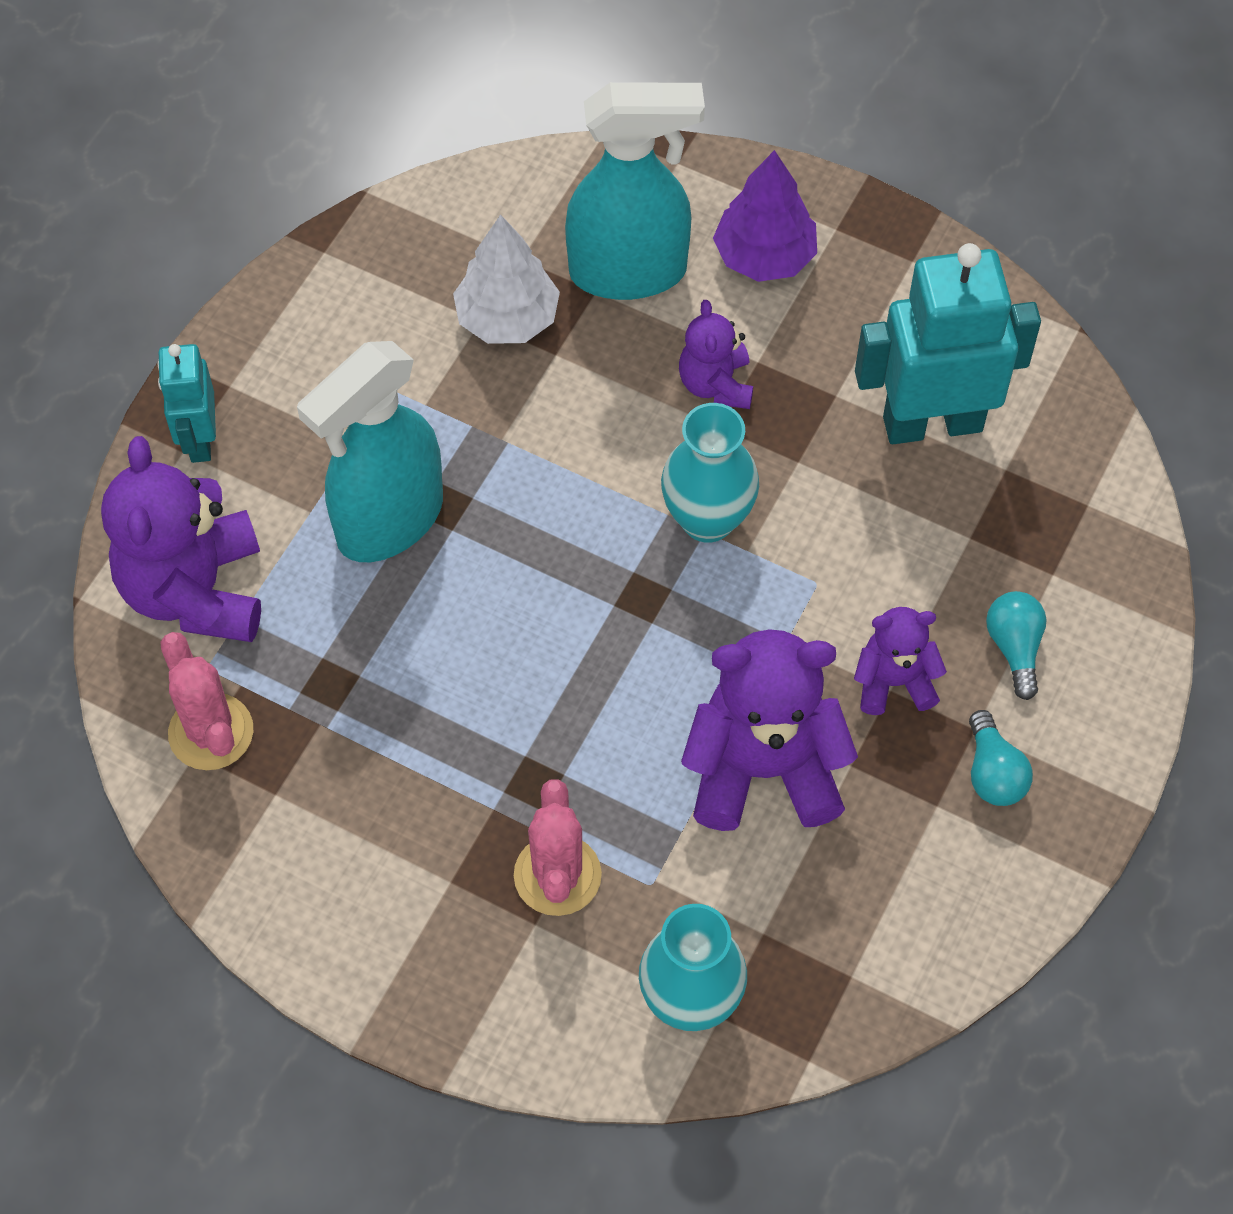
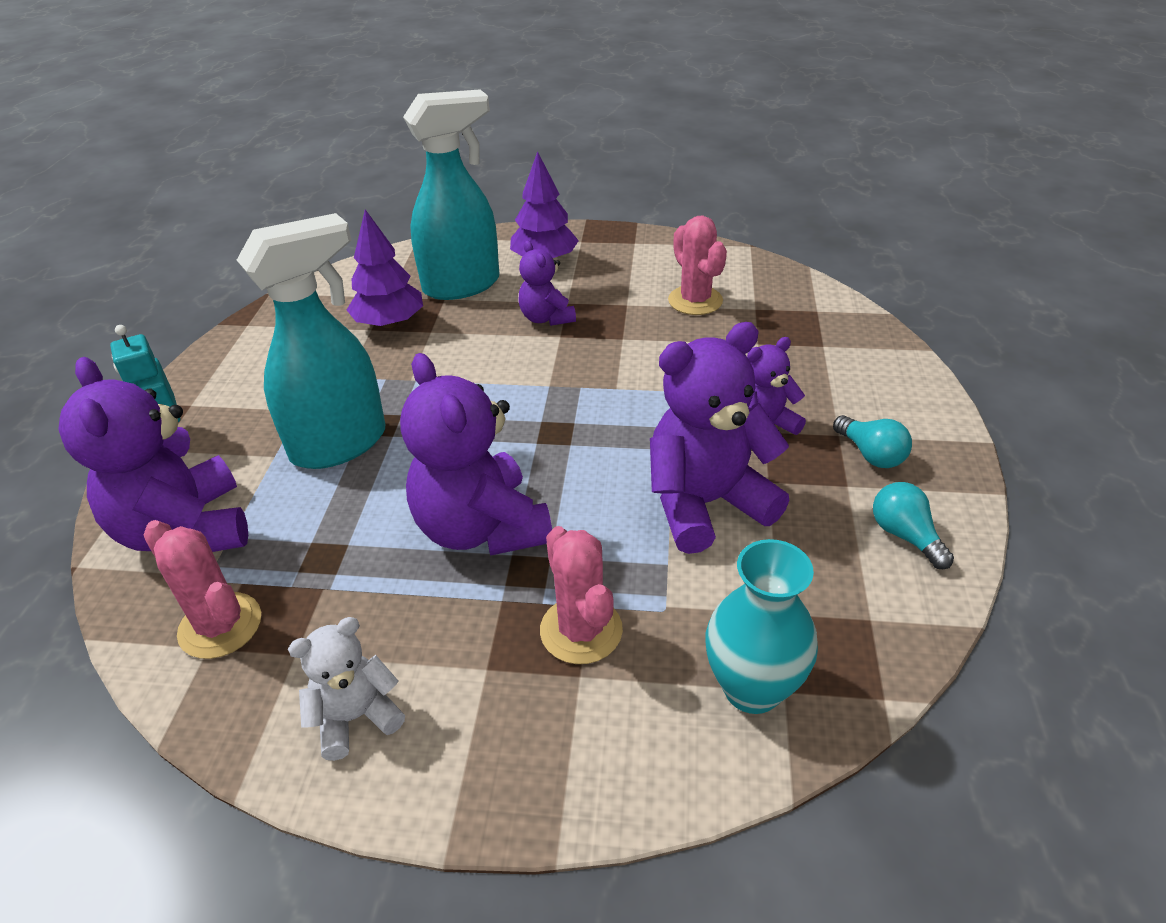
camera: 20 degrees left, 20 degrees down
turquoise spray bottle [297,341,443,562] -> turquoise spray bottle turned 150 degrees counterclockwise [237,213,385,469]
white tree [453,214,560,344] -> purple tree [347,209,423,328]
turquoise vase [661,403,759,543] -> none
turquoise robot [855,243,1041,444] -> pink cactus [668,216,727,315]
turquoise light bulb [986,591,1047,700] -> turquoise light bulb moved to [873,482,954,569]
none -> white teddy bear [288,617,405,761]
none -> purple teddy bear [400,353,552,556]

